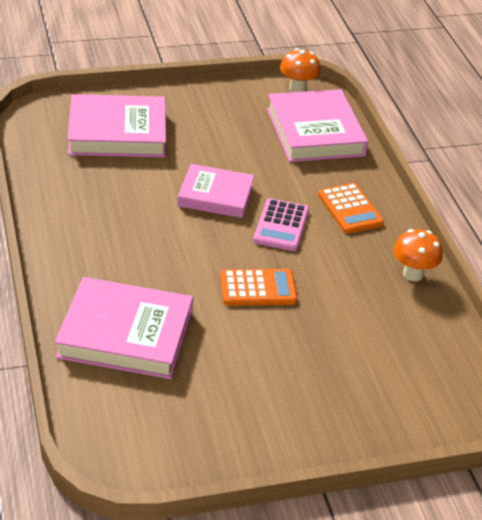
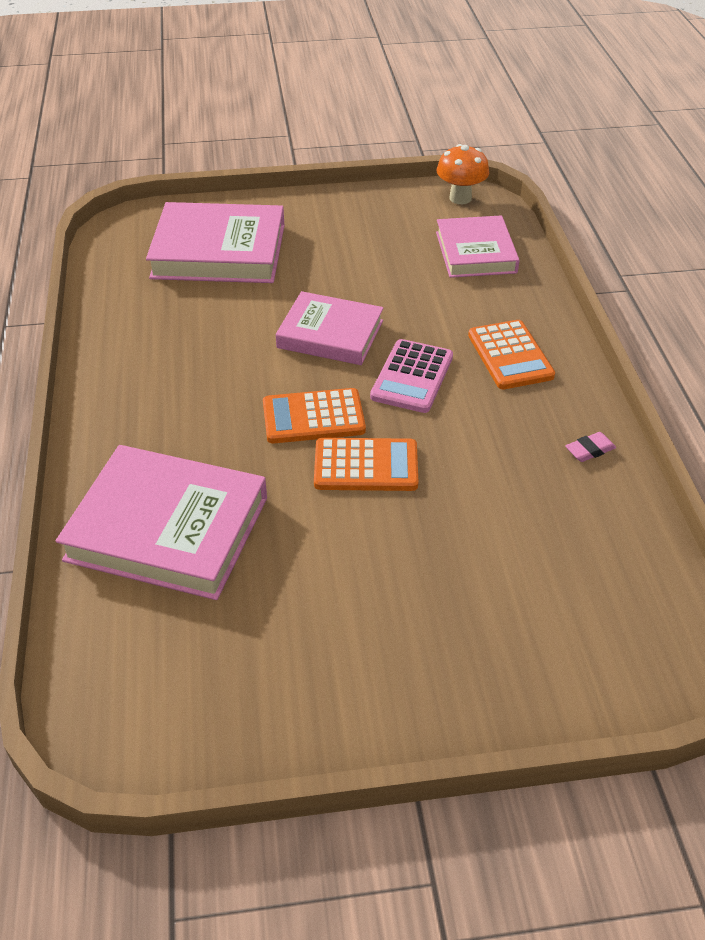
camera: 10 degrees right, 5 degrees up
pink book [267,89,368,162] -> pink book [436,215,520,278], size x0.66
orange mushroom [393,229,443,281] -> pink eraser [565,432,616,462]
none -> orange calculator [263,388,366,444]

